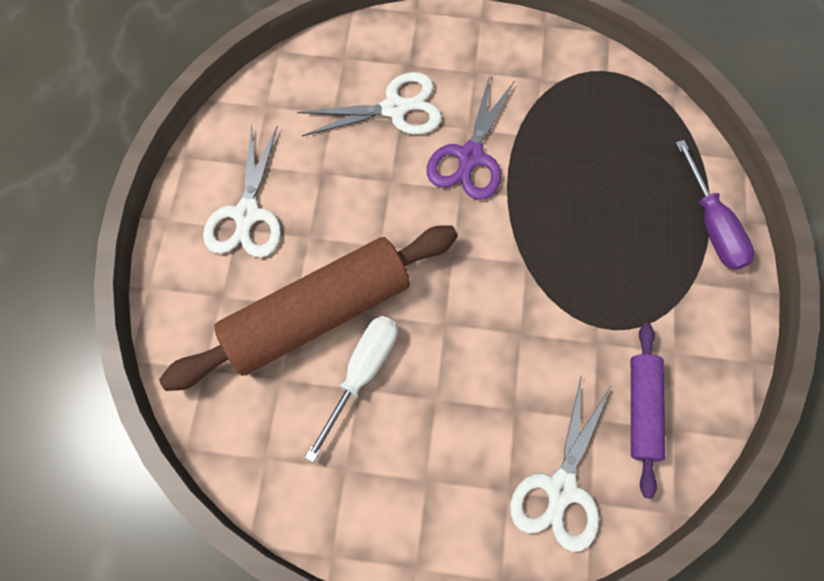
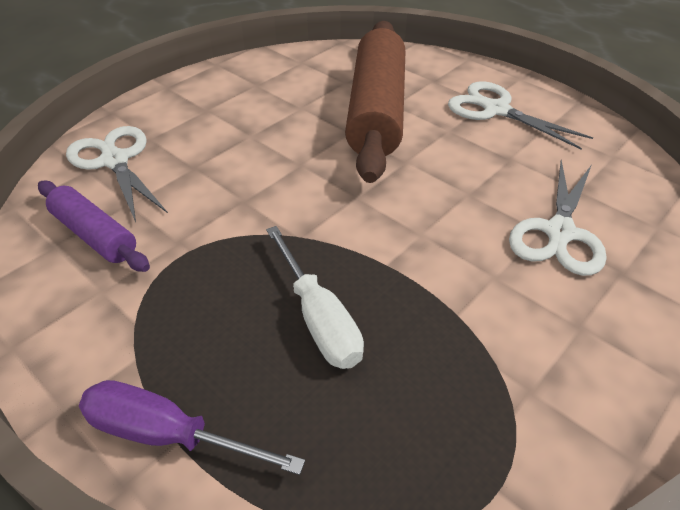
camera: 125 degrees right, 25 degrees down
white screwdriver [305,316,398,463] -> white screwdriver moved to [266,226,364,369]
purple scissors [427,75,515,200] -> none

